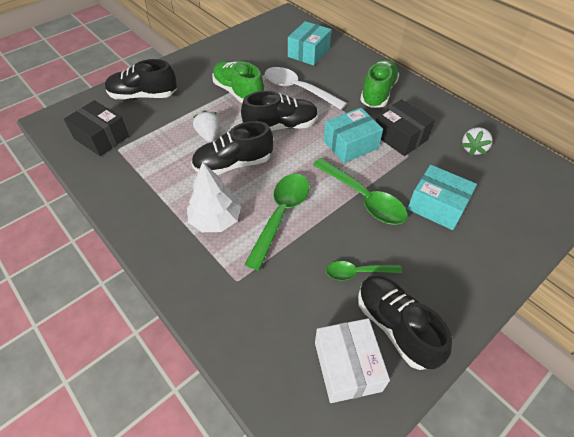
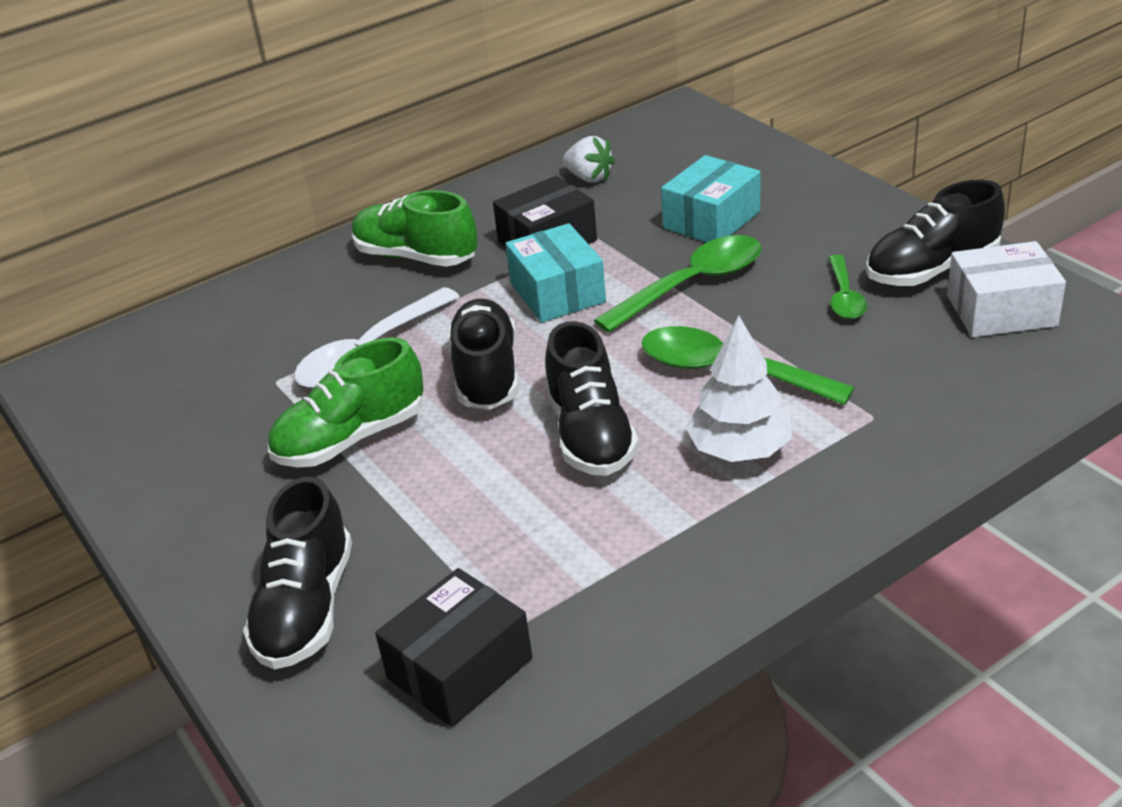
camera: 80 degrees left, 15 degrees down
white strawberry [193,110,220,142] -> none
turquoise box [288,21,331,66] -> none

